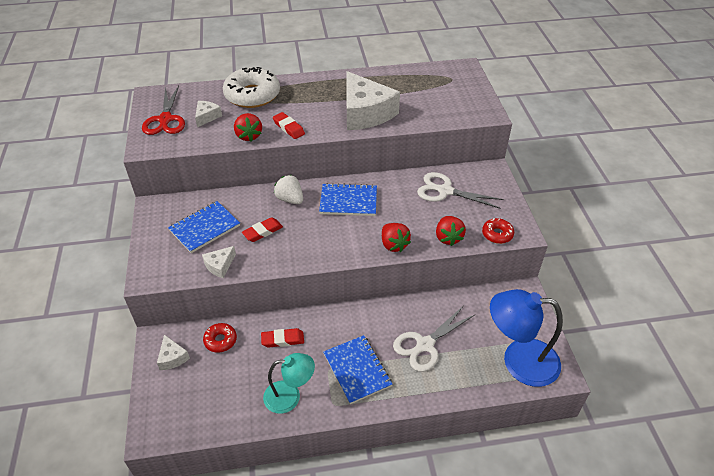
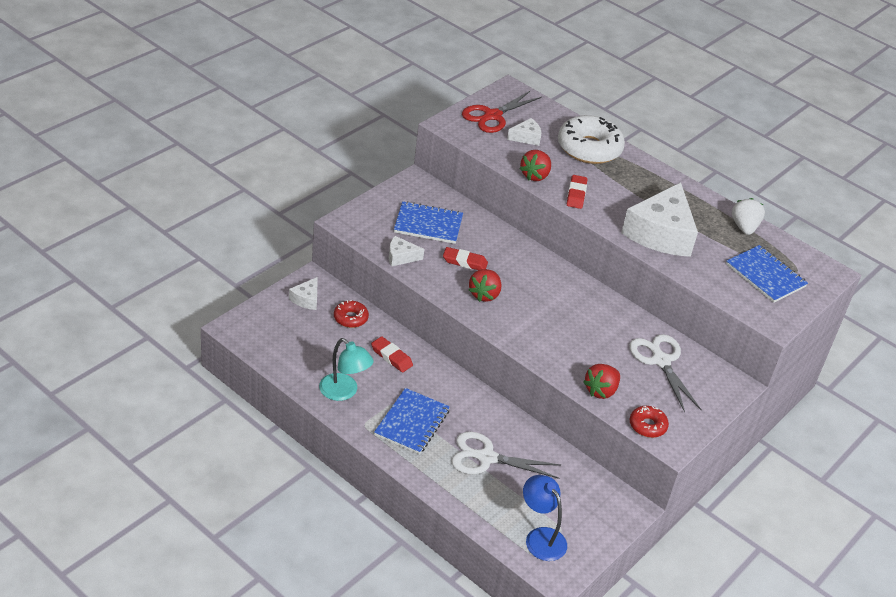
camera: 45 degrees right, 5 degrees down
white strawberry [274,175,303,204] -> white strawberry moved to [732,198,765,235]
blue notebook [319,183,377,216] -> blue notebook moved to [726,245,808,303]
red strawberry [382,223,411,252] -> red strawberry moved to [469,269,501,302]
blue lamp [490,289,563,387] -> blue lamp [523,475,567,561], size x0.63

